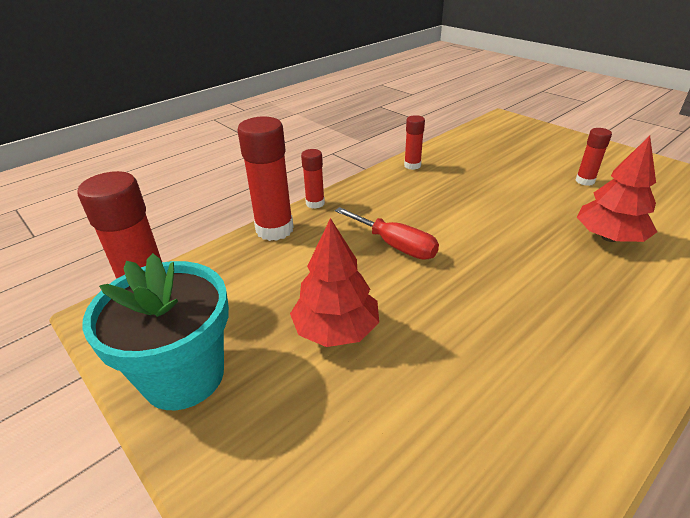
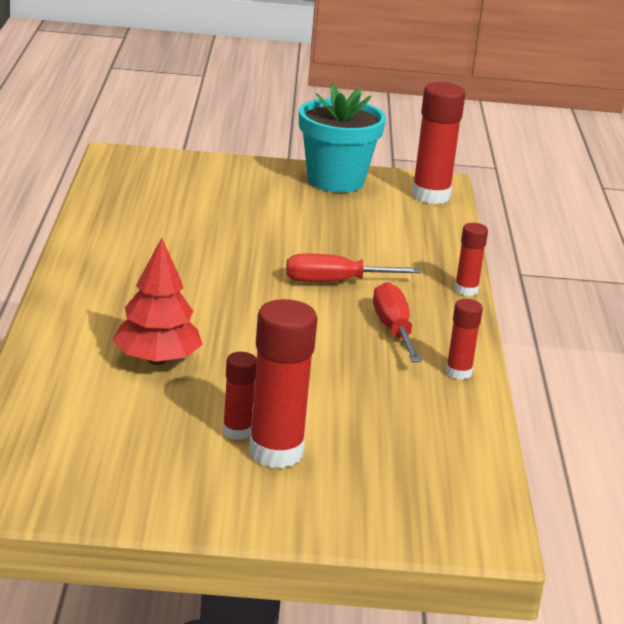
camera: 130 degrees right, 10 degrees down
red glue stick [237,116,294,241] -> red glue stick moved to [249,299,318,468]
red tree [290,218,379,347] -> none
none -> red screwdriver [373,282,422,362]

